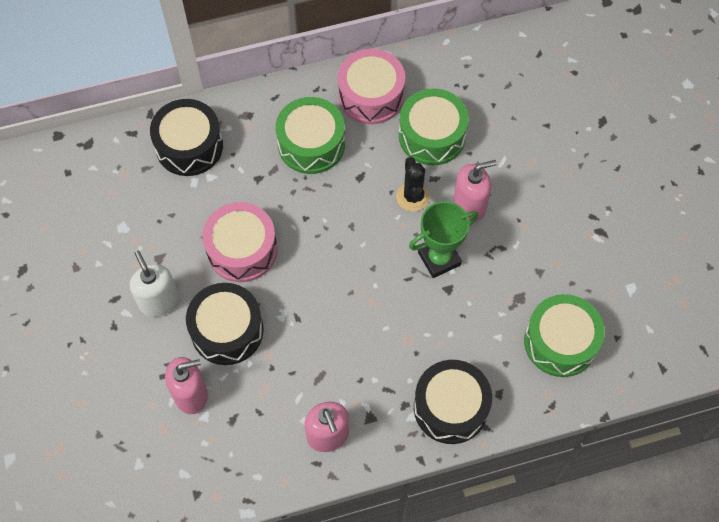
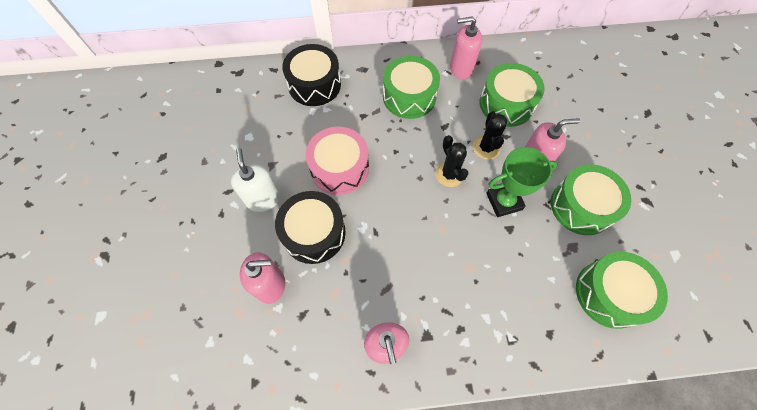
camera: 10 degrees right, 0 degrees up
pink drum [338,49,405,125] -> pink soap dispenser [450,16,483,79]
black drum [414,360,492,444] -> none
none -> black cactus [435,135,469,187]
none -> green drum [551,164,631,235]

